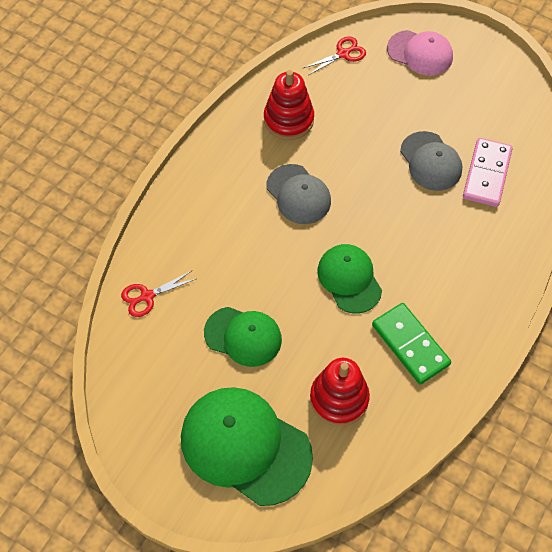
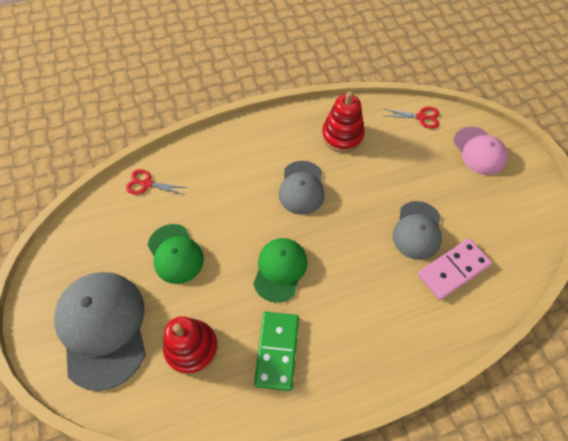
camera: 40 degrees right, 0 degrees up
green cap [181,387,313,506] -> grey cap [54,272,146,391]

